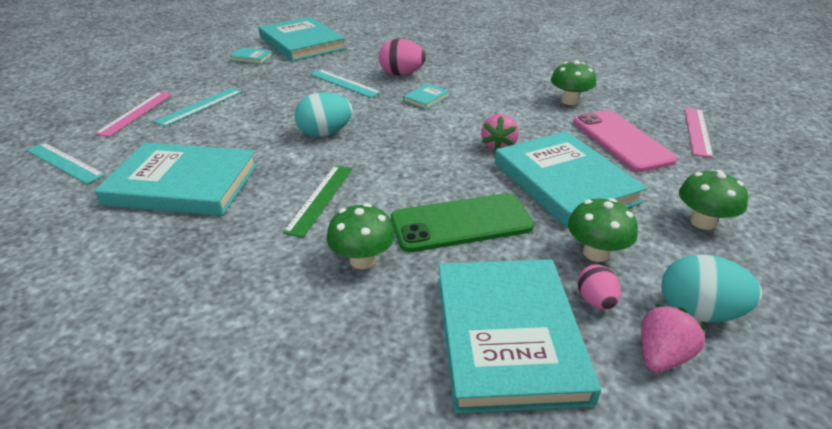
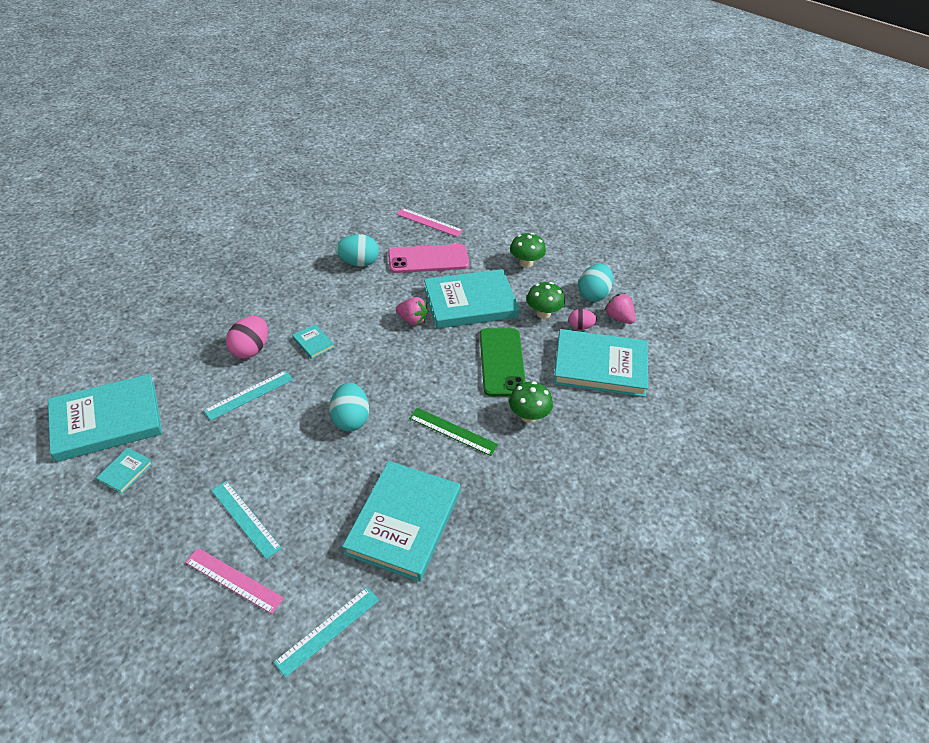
camera: 80 degrees left, 10 degrees up
green mushroom [551,61,596,105] -> turquoise egg [336,234,379,267]

